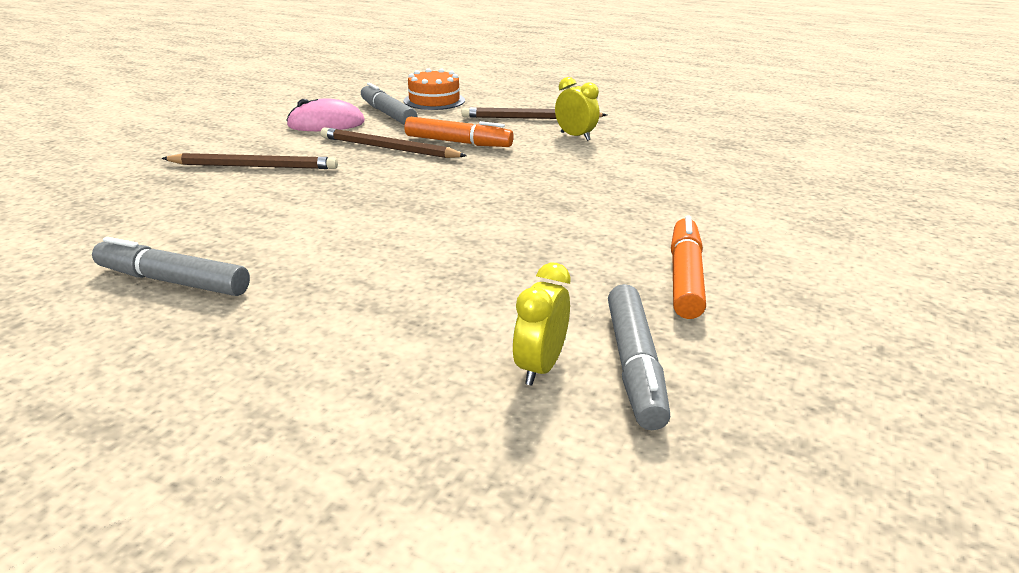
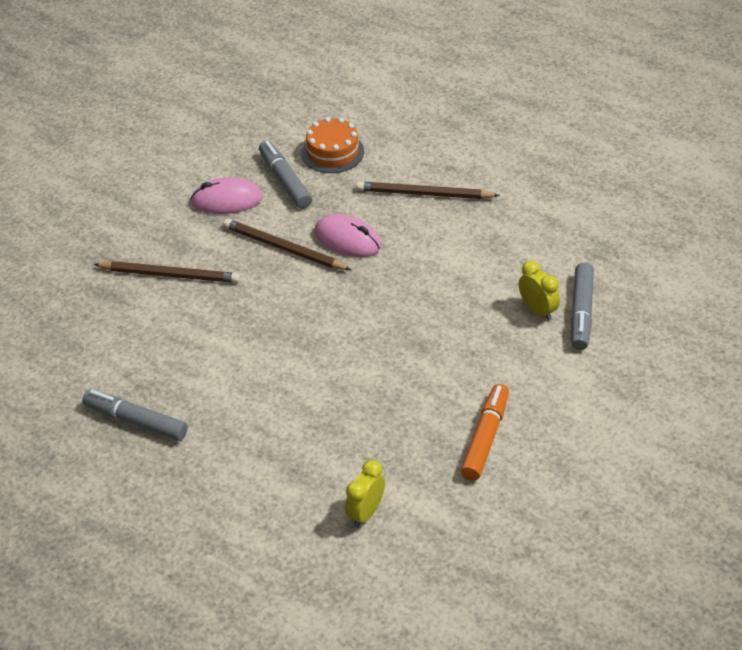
camera: 10 degrees right, 15 degrees up
orange marker [404,117,514,147] -> pink mouse [314,214,381,257]
yellow clock [555,77,600,141] -> yellow clock moved to [519,261,560,320]
grey marker [608,284,670,430] -> grey marker moved to [571,263,594,350]

